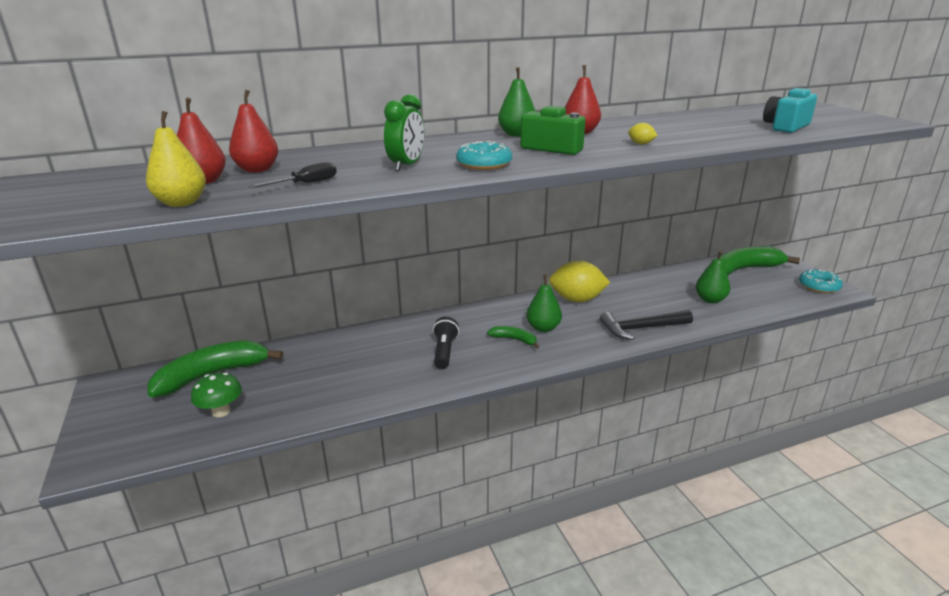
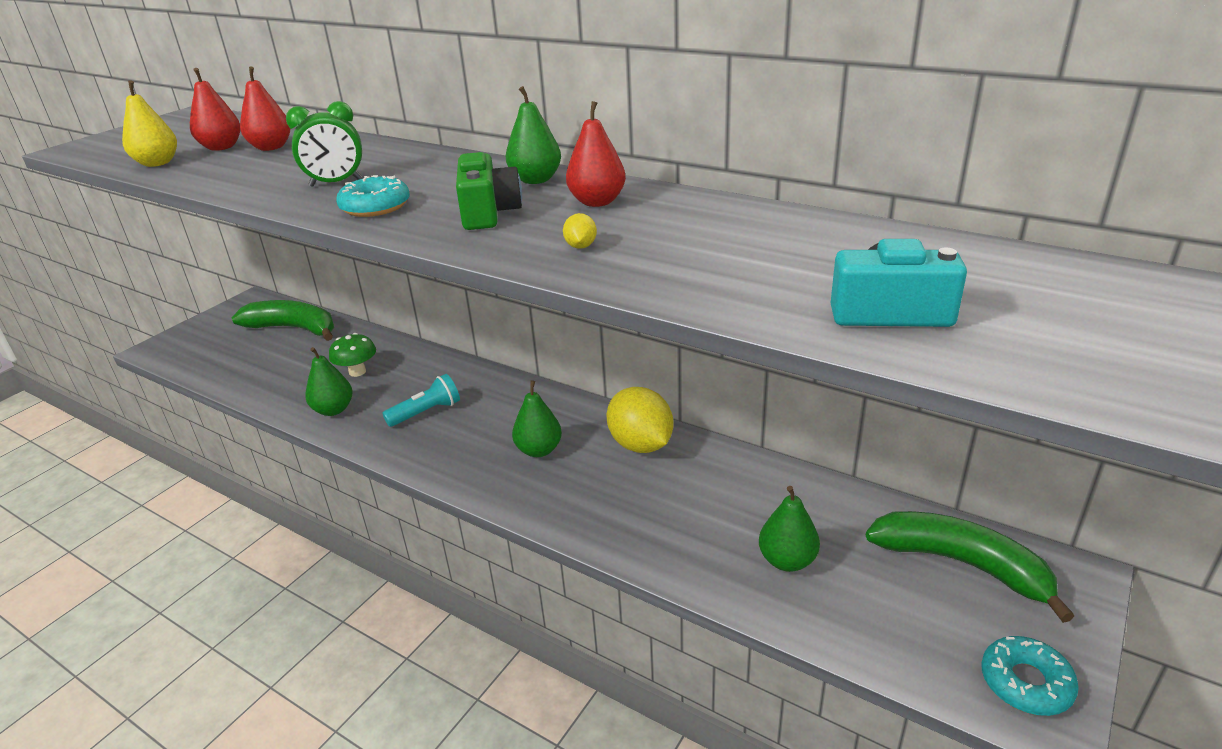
camera: 55 degrees right, 5 degrees up
green mushroom [191,373,242,417] -> green mushroom moved to [329,333,376,377]
black screwdriver [249,162,337,188] -> none
black flashlight [433,317,459,369] -> turquoise flashlight [382,374,460,427]
green banana [487,326,539,349] -> none
black hammer [600,310,693,340] -> none
none -> green pear [305,347,353,416]

